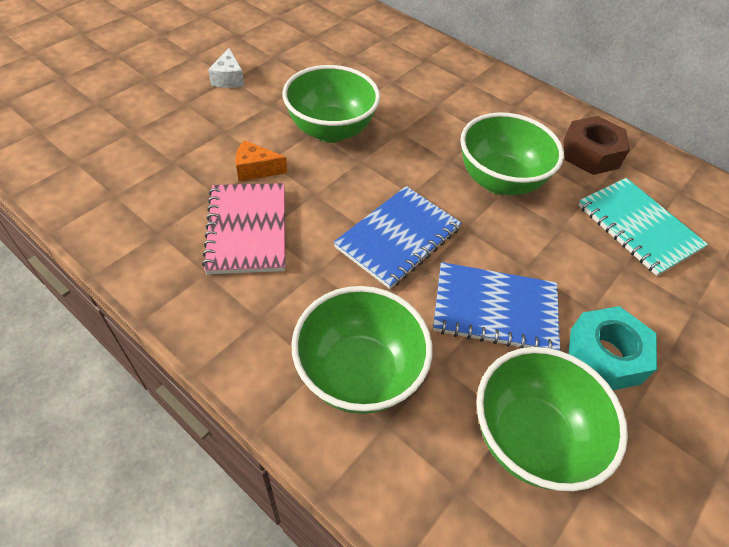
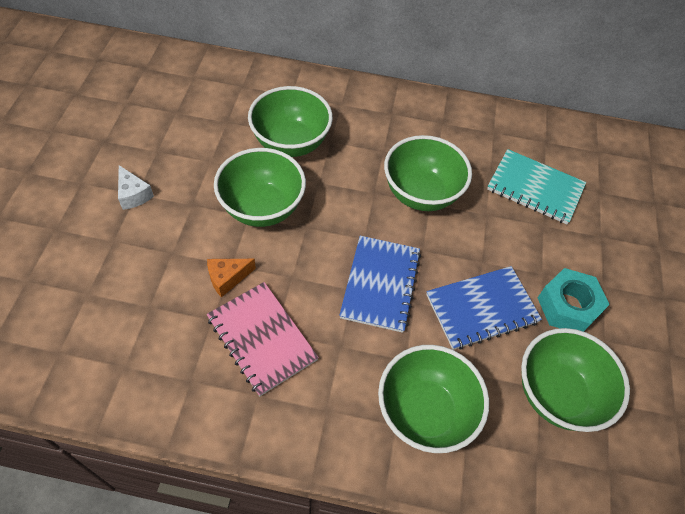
camera: 30 degrees left, 5 degrees up
brown nut [563,116,630,175] -> none
none -> green bowl [248,86,333,157]

